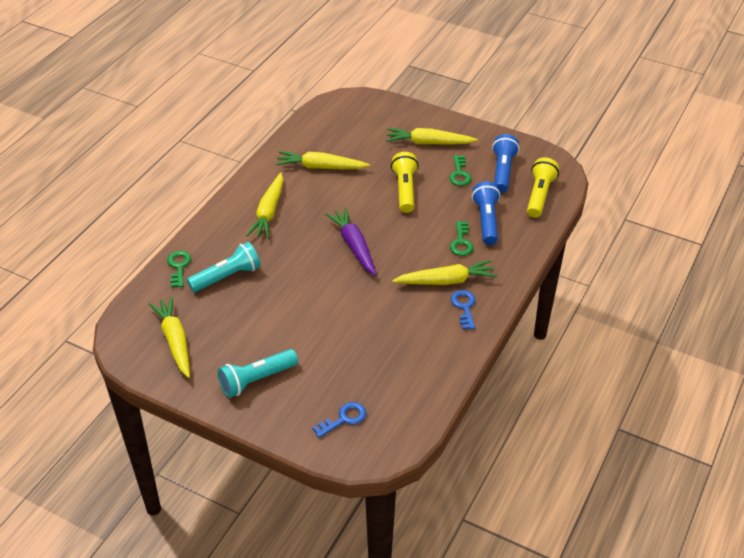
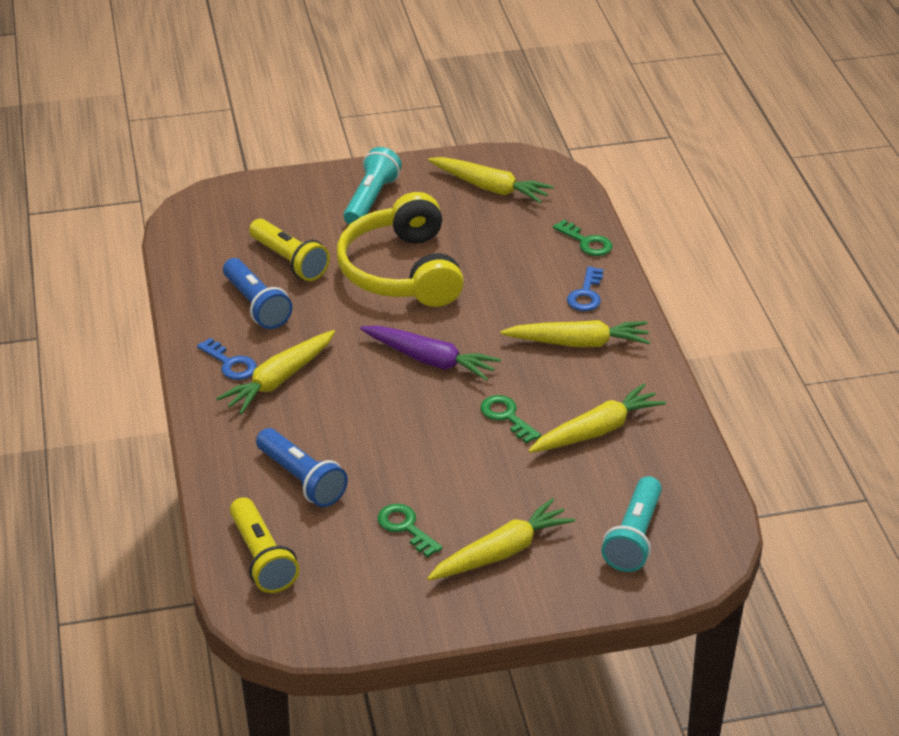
camera: 140 degrees right, 5 degrees down
turquoise flashlight [187,242,261,292] -> turquoise flashlight moved to [601,476,662,572]
yellow carrot [246,173,284,239] -> yellow carrot turned 120 degrees clockwise [500,320,650,347]
blue key [312,402,366,438] -> blue key moved to [567,266,603,311]
yellow flashlight [391,152,418,213] -> yellow flashlight moved to [249,219,330,281]
green key [450,221,474,256] -> green key moved to [481,395,541,444]
blue flashlight [492,134,519,193] -> blue flashlight moved to [223,258,292,329]
none -> yellow headphones [337,192,464,307]

